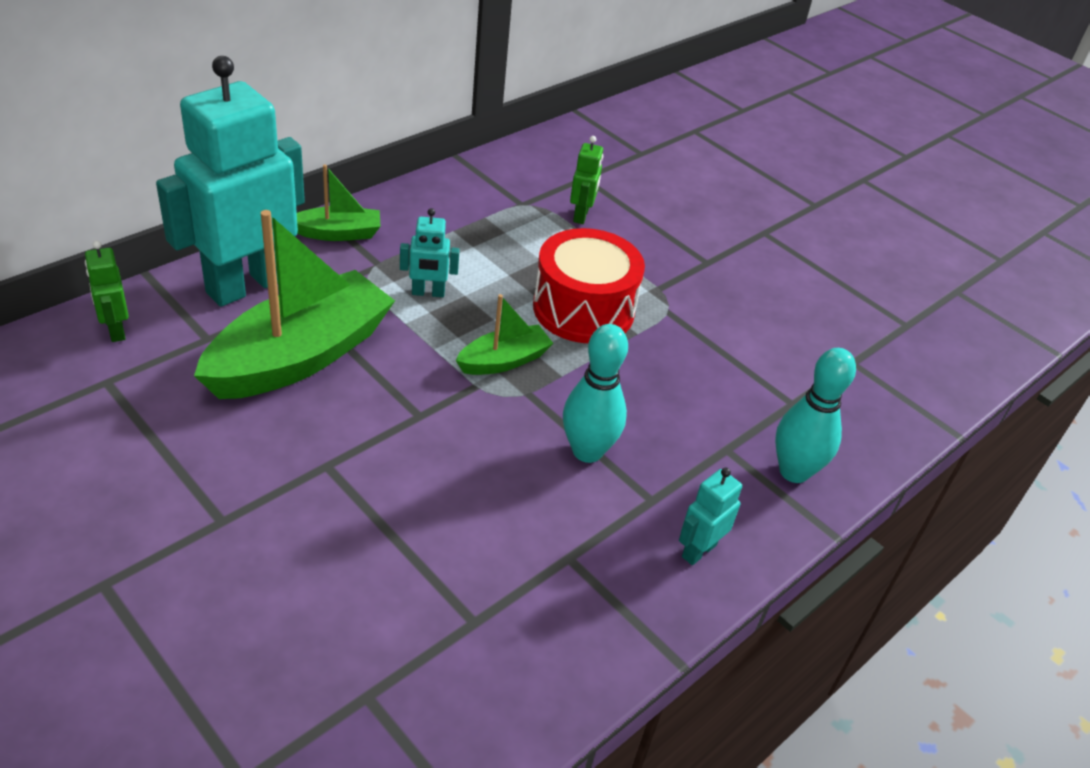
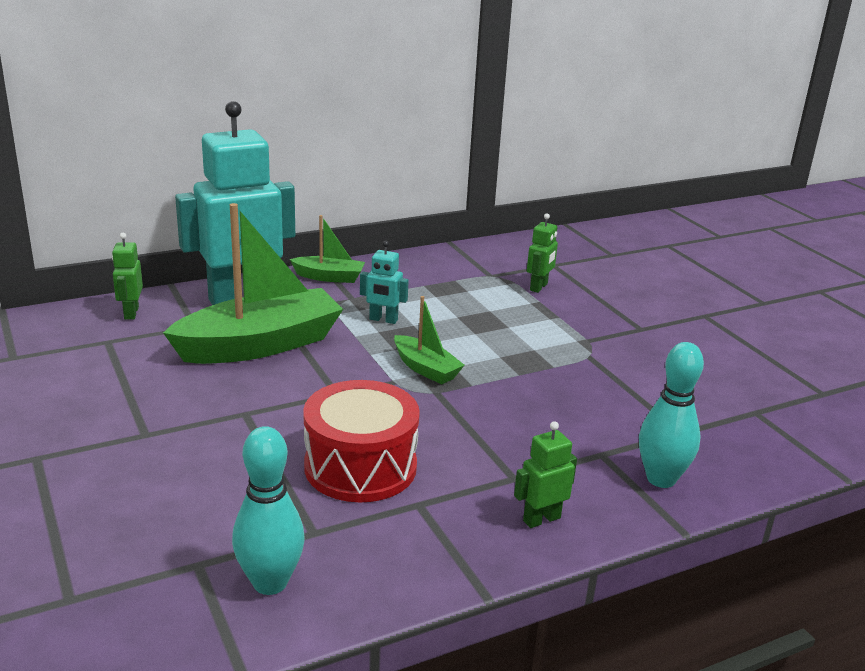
camera: 20 degrees right, 15 degrees down
green boat [455,294,553,375] -> green boat turned 60 degrees clockwise [394,296,464,384]
red drum [533,228,645,343] -> red drum moved to [303,380,420,502]
turquoise bowling pin [563,324,628,463] -> turquoise bowling pin moved to [232,426,305,595]
turquoise robot [679,467,742,565] -> green robot [514,421,577,528]

